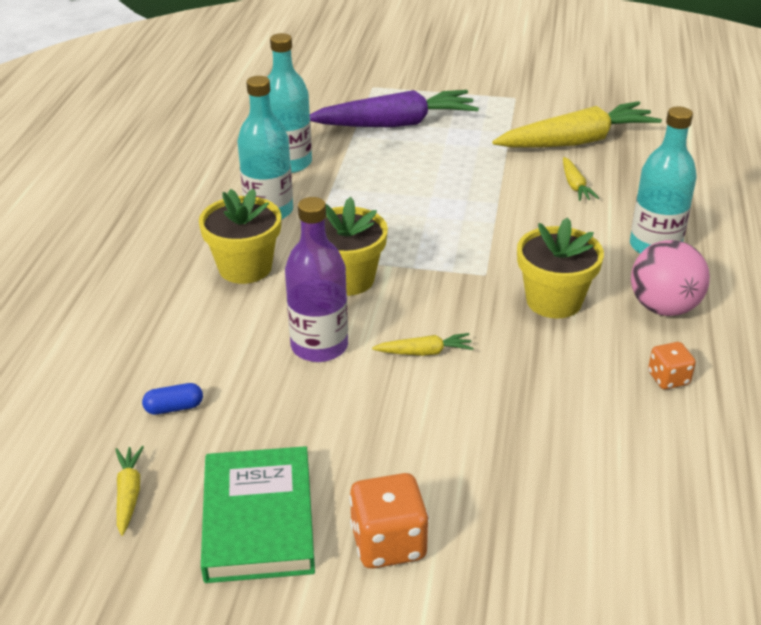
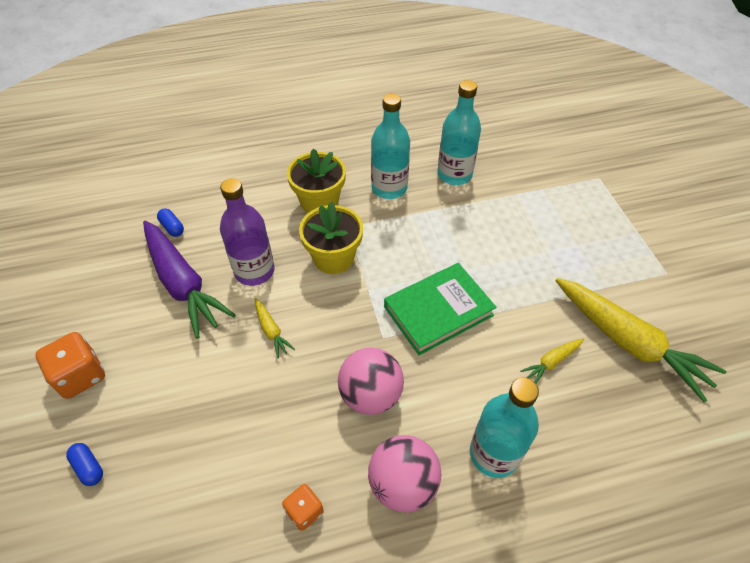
camera: 65 degrees right, 15 degrees up
yellow carrot [115,446,144,536] -> none
green book [201,446,315,583] -> green book moved to [384,263,496,355]
purple carrot [310,90,479,128] -> purple carrot moved to [143,221,236,338]
yellow flower pot [517,217,604,319] -> pink ball [338,348,404,415]
none -> blue capsule [66,443,103,486]

